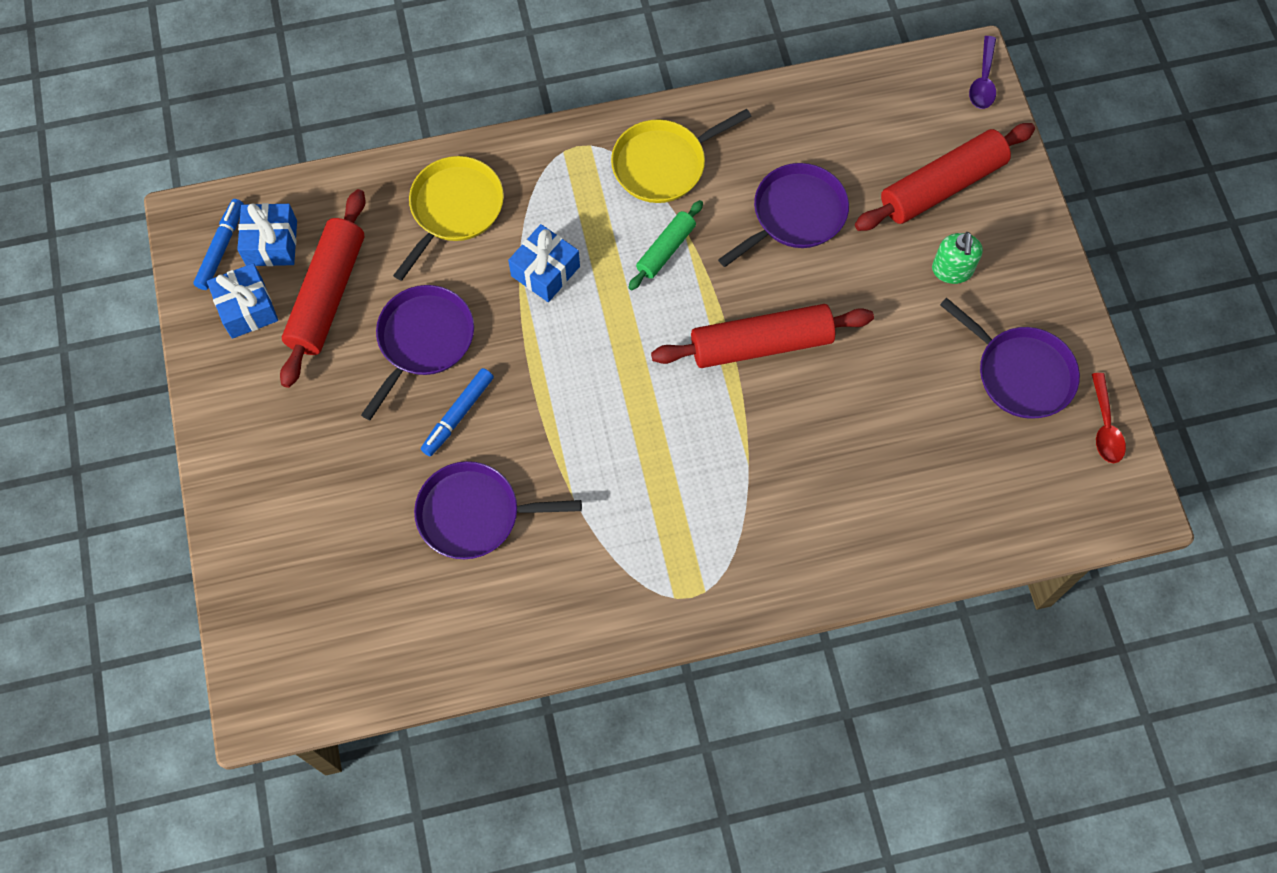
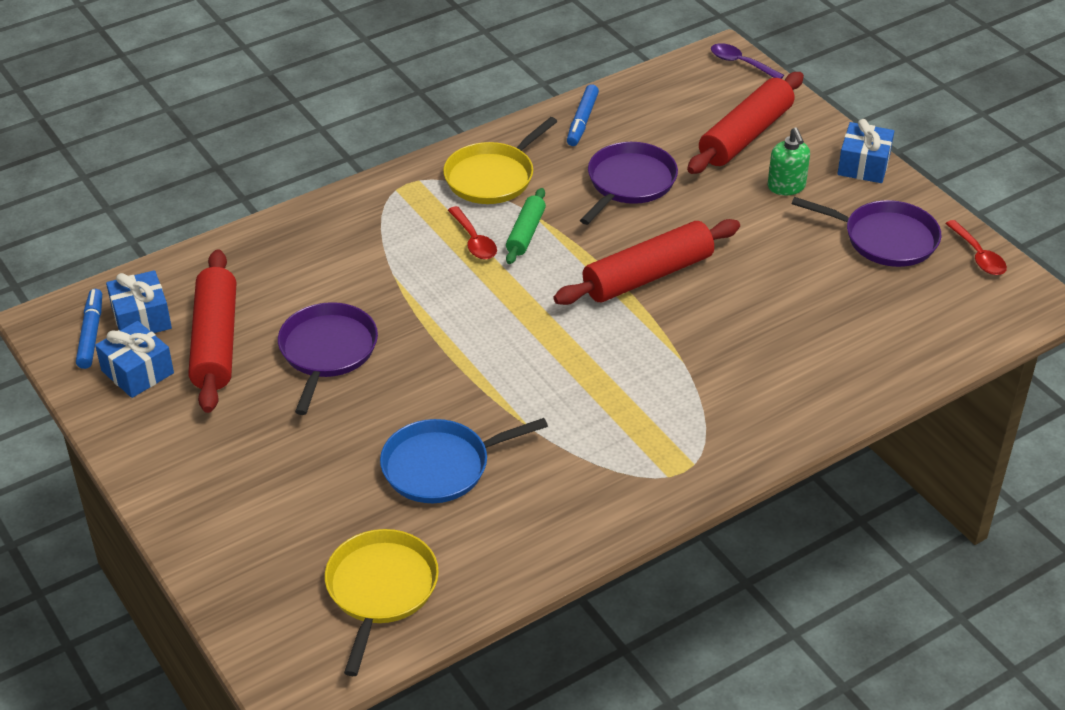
camera: 20 degrees left, 25 degrees down
yellow pan [393,156,504,281] -> yellow pan moved to [325,529,439,676]
purple pan [414,461,582,559] -> blue pan [380,418,548,503]
blue marker [421,368,494,456] -> blue marker moved to [567,84,599,146]
blue gift [508,224,580,302] -> blue gift moved to [837,119,894,183]
purple spoon [969,36,996,109] -> purple spoon turned 135 degrees clockwise [711,43,784,79]
none -> red spoon [448,206,497,260]

